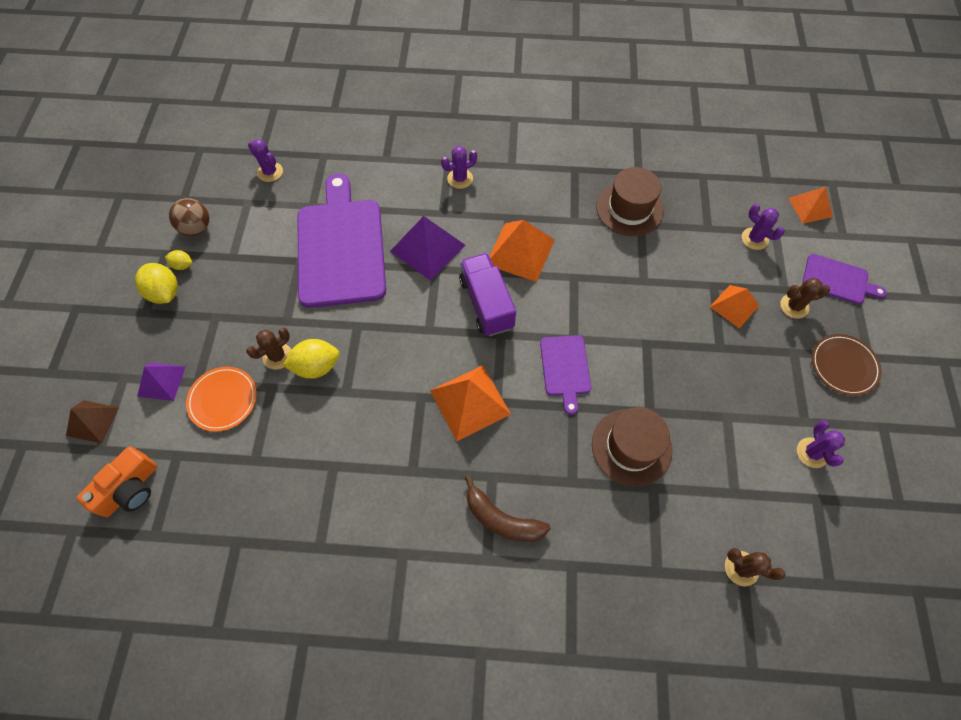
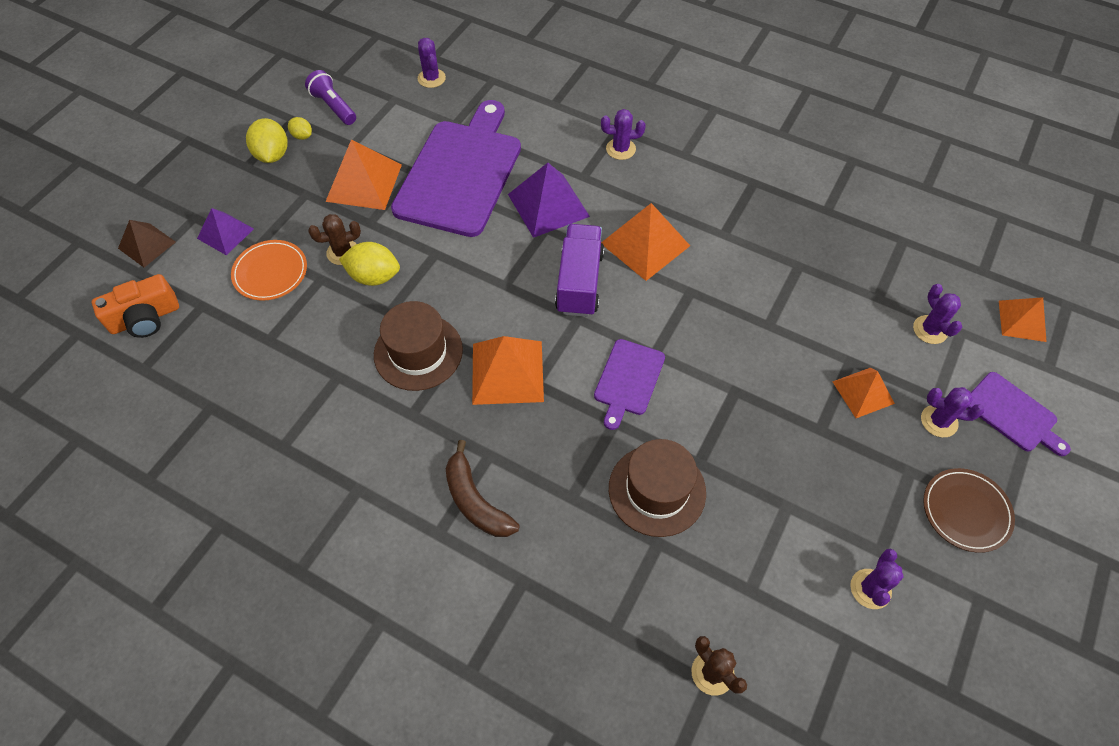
camera: 25 degrees right, 5 degrees down
brown ball [169,198,209,236] -> purple flashlight [305,70,356,125]
brown hat [596,167,664,236] -> brown hat moved to [374,301,463,391]
brown cactus [780,278,830,319] -> purple cactus [921,387,984,437]
none -> orange pyramid [325,139,402,210]

